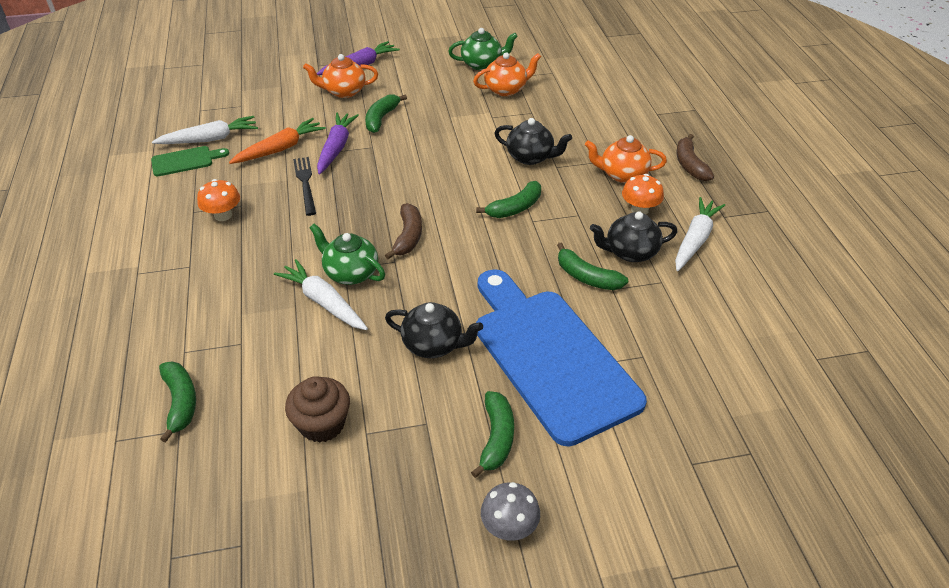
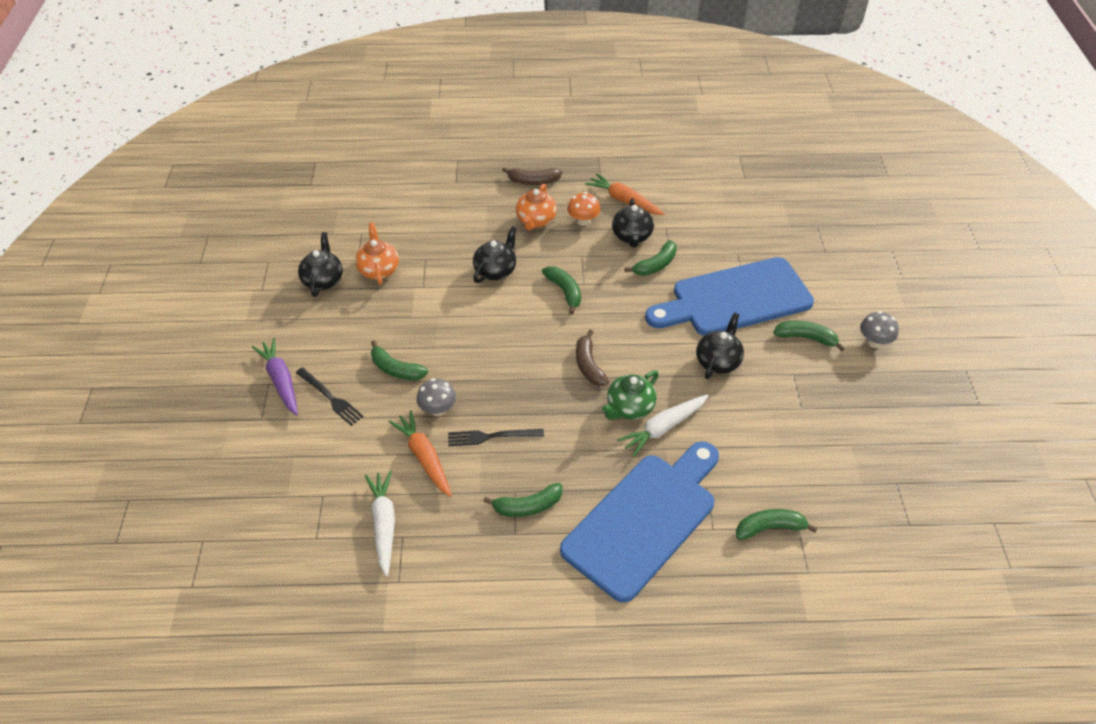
camera: 80 degrees left, 5 degrees up
green cutting board [151,146,229,176] -> none
orange mushroom [197,179,240,221] -> green banana [483,483,562,517]
brown cupcake [285,376,350,443] -> none
orange teapot [303,54,378,98] -> black fork [296,367,364,426]
purple carrot [317,113,359,174] -> grey mushroom [417,378,456,416]
brown banana [385,203,422,259] -> brown banana turned 120 degrees counterclockwise [576,330,609,386]
green teapot [448,28,518,70] -> black teapot [298,232,343,297]
white carrot [675,197,725,271] -> orange carrot [585,173,664,215]
none -> blue cutting board [560,441,719,603]

